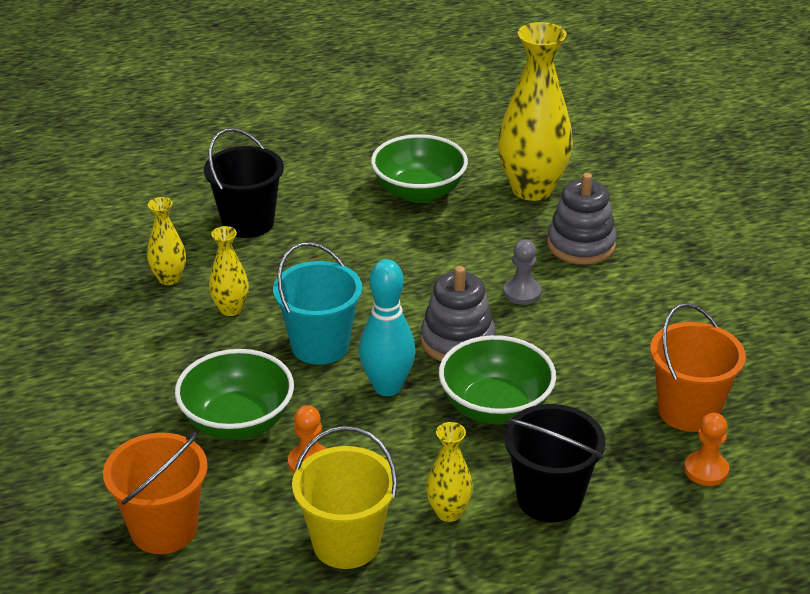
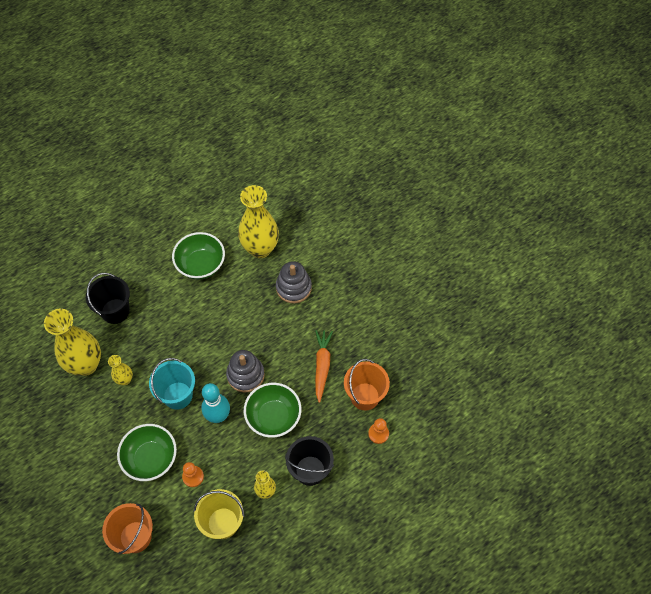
camera: 15 degrees left, 25 degrees up
yellow vase [147,197,186,285] -> yellow vase [44,309,101,376], size x2.08
grey pawn [503,239,542,305] -> none
none -> orange carrot [315,330,333,403]

